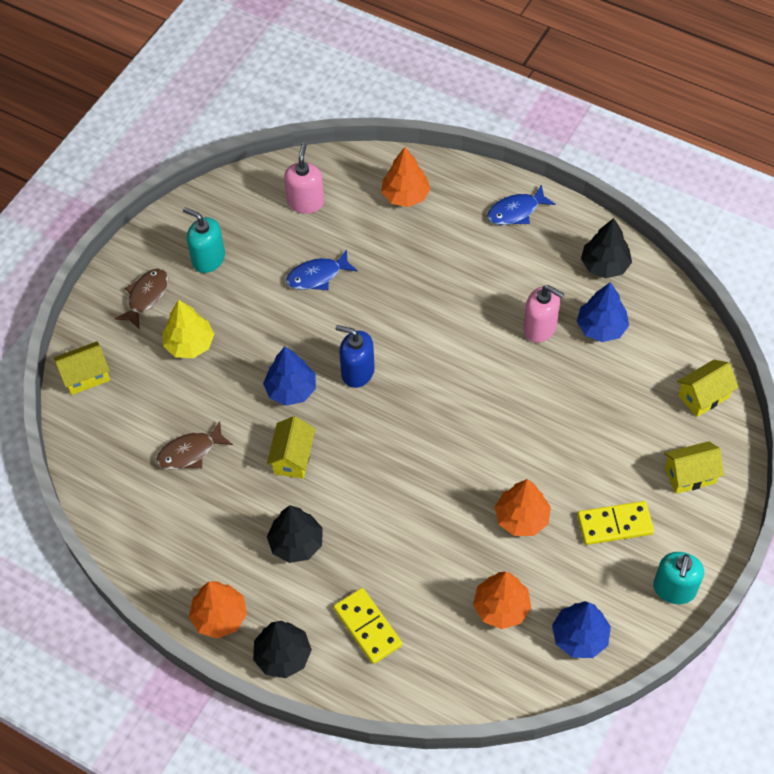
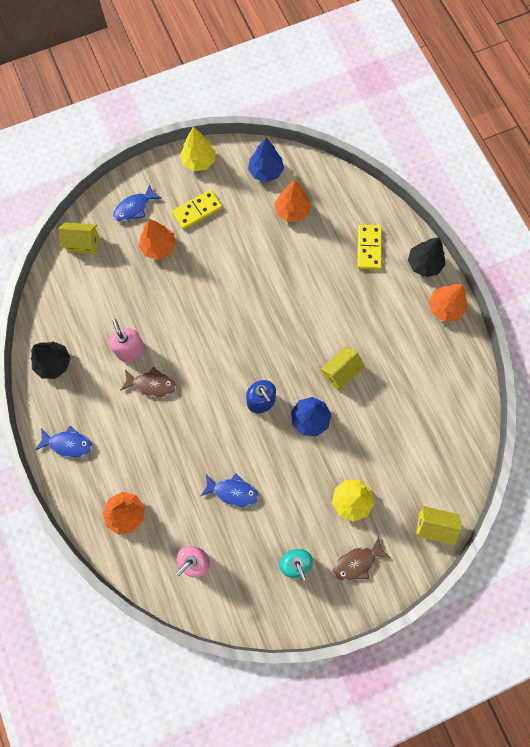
camera: 145 degrees left, 15 degrees up
brown fish [156,421,233,470] -> brown fish moved to [120,367,177,397]
black tree [267,505,323,563] -> none
orange tree [495,479,551,536] -> orange tree moved to [139,219,176,260]
blue tree [577,282,629,342] -> none
yellow domino [577,501,654,545] -> yellow domino turned 60 degrees counterclockwise [172,190,222,230]
turquoise soap dispenser [653,552,704,604] -> yellow tree [180,127,216,171]
yellow house [664,441,724,494] -> blue fish [113,184,162,222]

